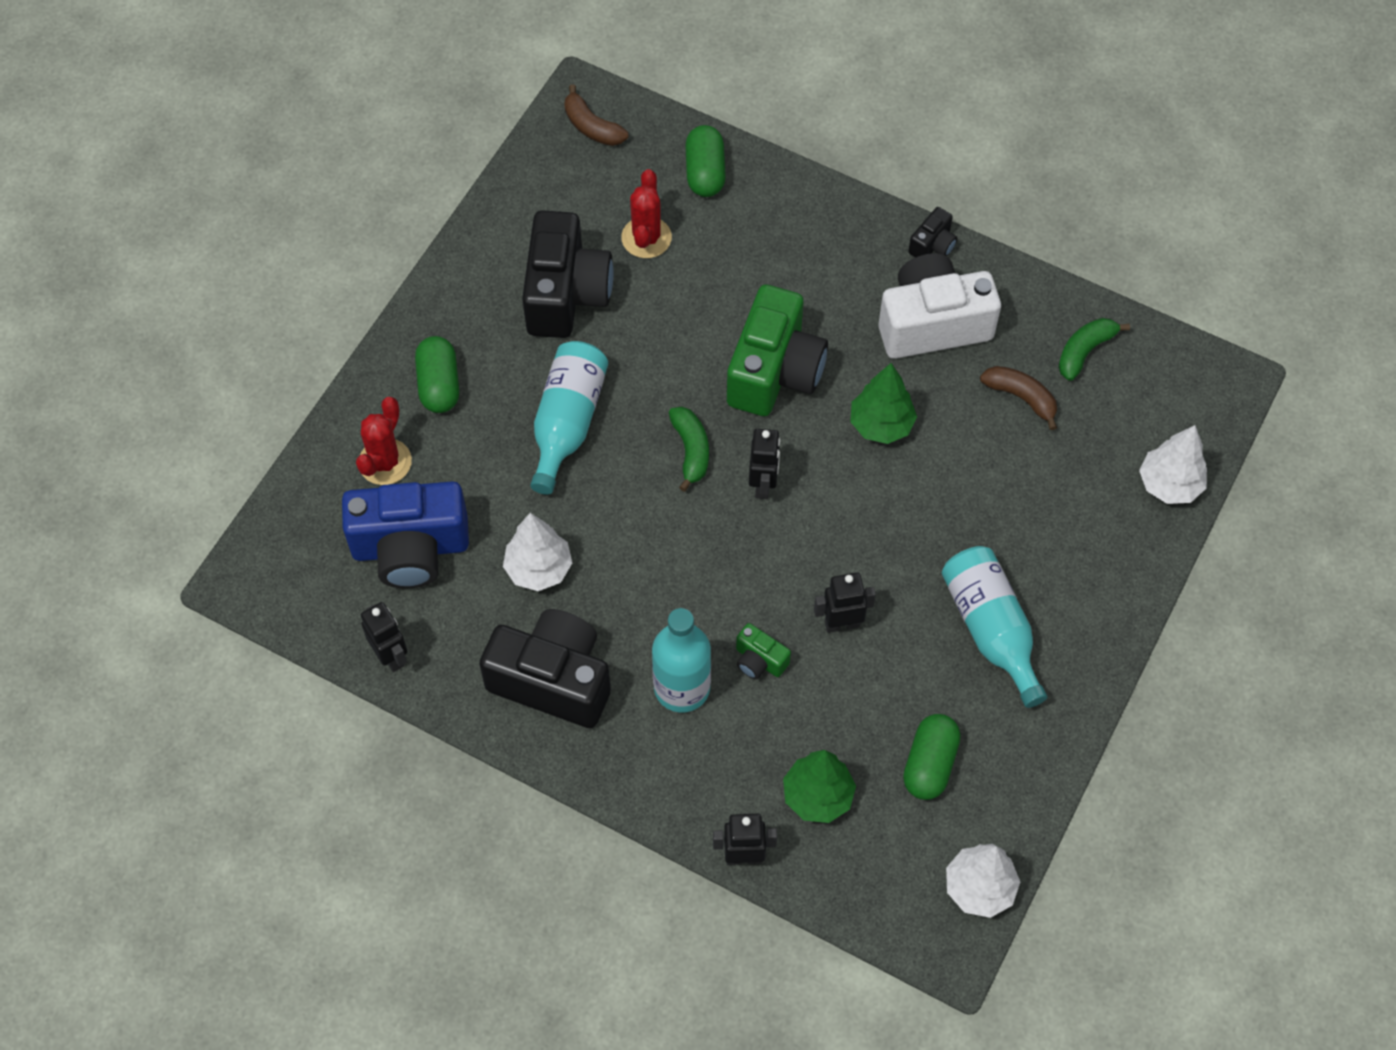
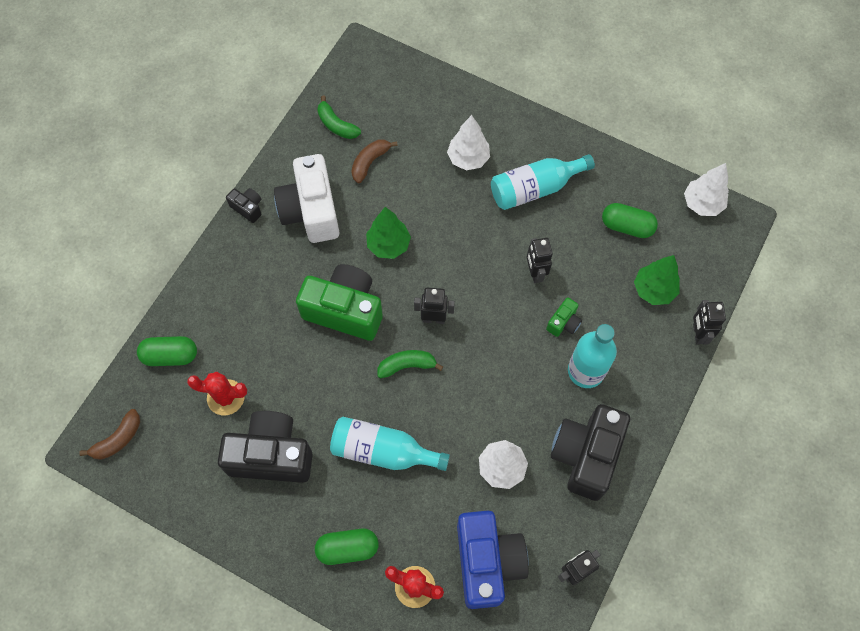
camera: 90 degrees left, 5 degrees up
white tree [1139,425,1207,504] -> white tree moved to [447,115,490,170]

